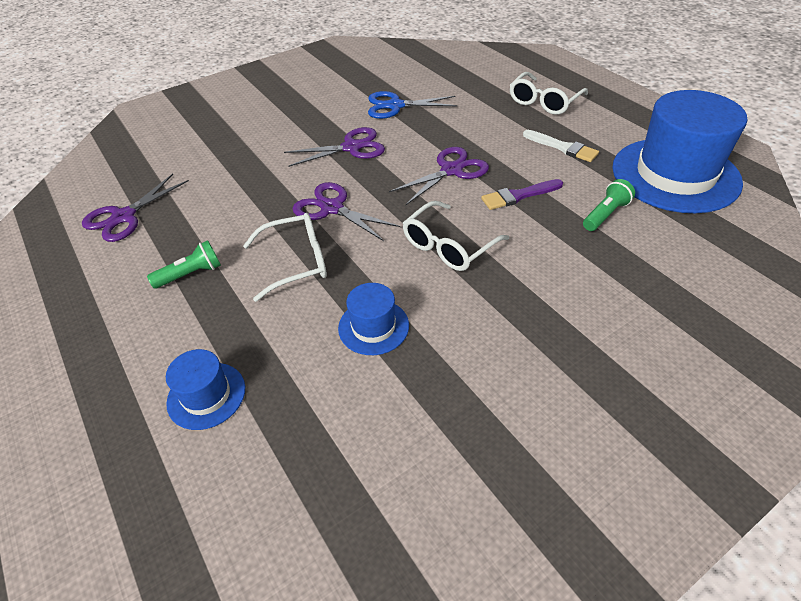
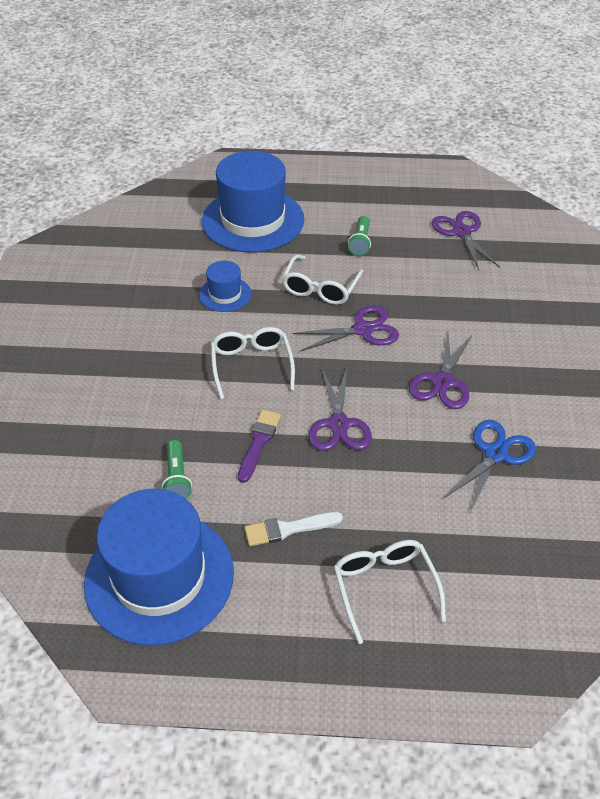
camera: 125 degrees right, 0 degrees up
blue hat [166,349,245,430] -> blue hat [202,151,304,252], size x2.15

